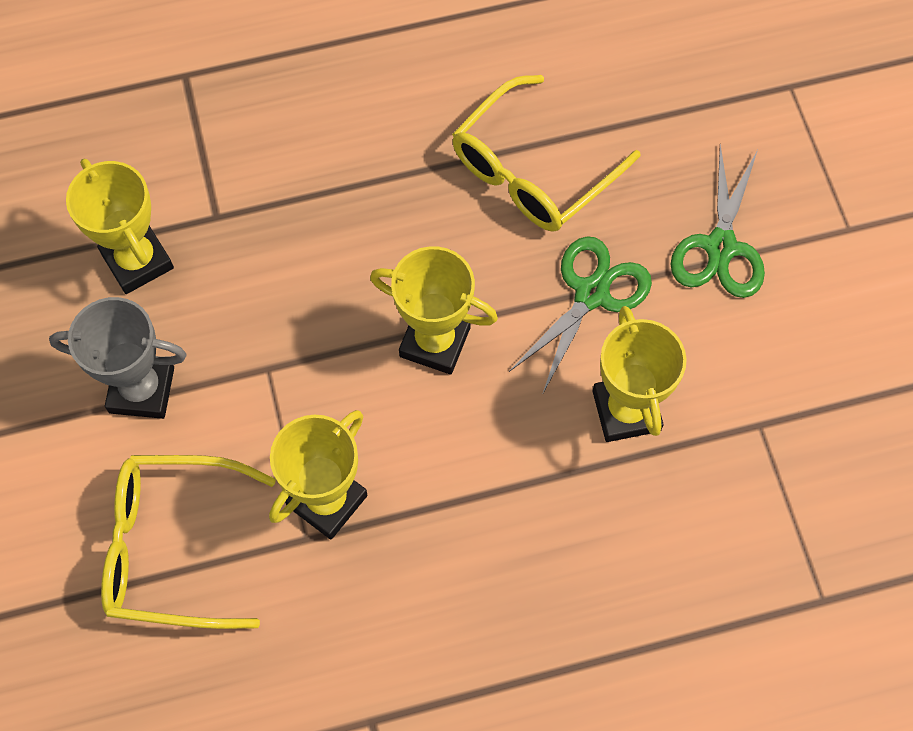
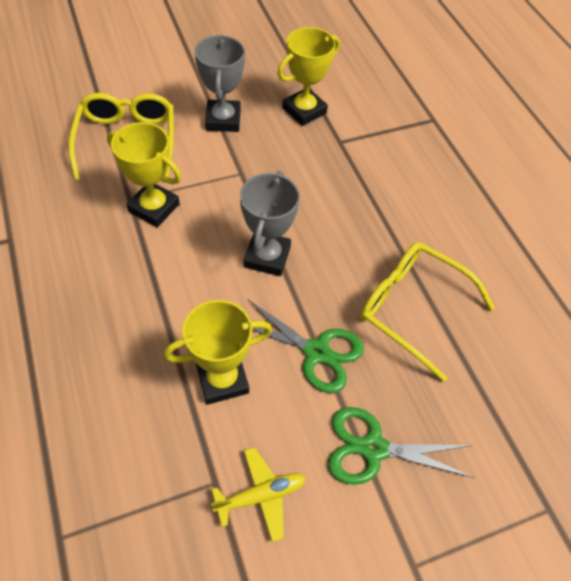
camera: 80 degrees right, 10 degrees down
yellow trophy [370,246,498,374] -> grey trophy [240,171,300,276]
none -> yellow plane [211,447,306,542]

